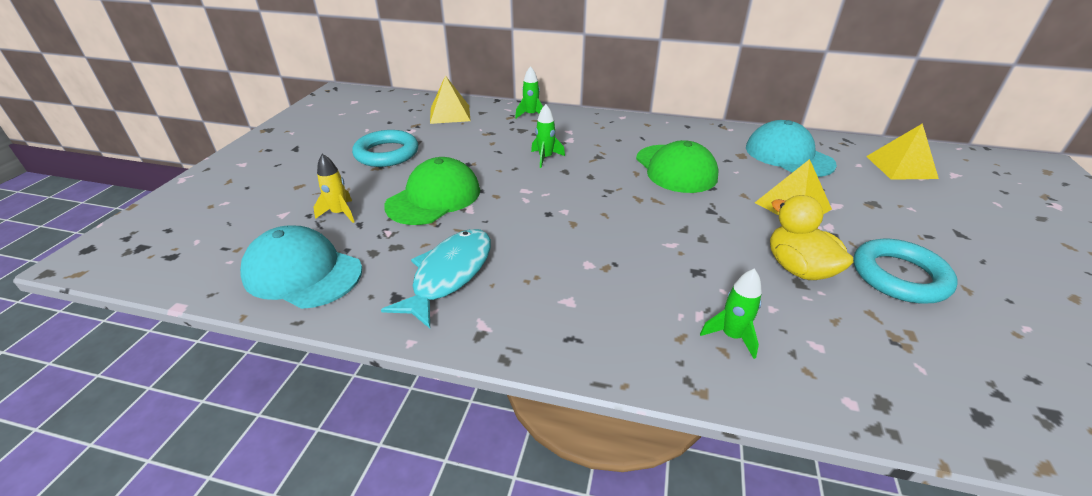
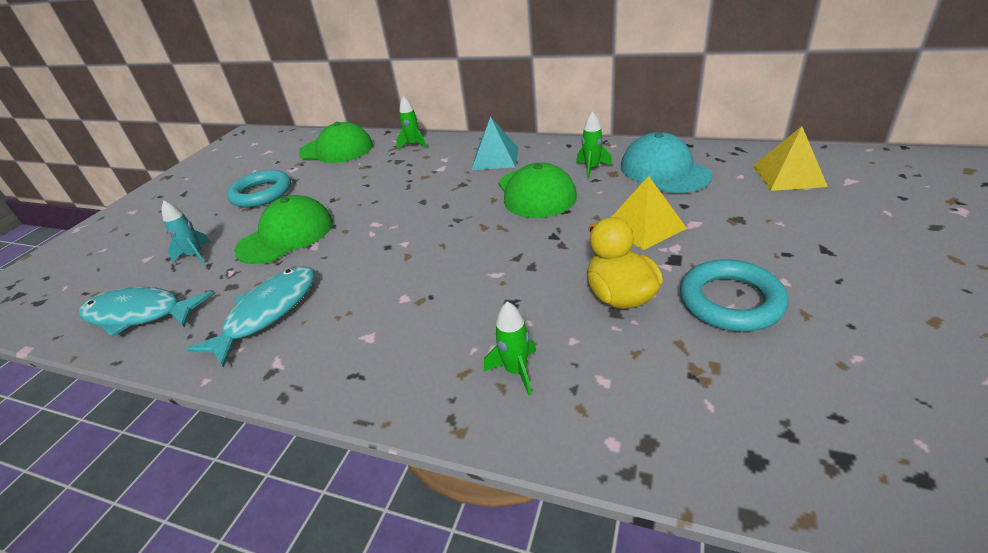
camera: 10 degrees right, 0 degrees up
turquoise cap [240,225,362,309] -> turquoise fish [79,287,213,337]
yellow rocket [313,154,354,223] -> turquoise rocket [162,200,211,264]
yellow pyramid [430,75,471,124] -> green cap [299,122,373,163]
green rocket [531,104,565,168] -> green rocket moved to [576,112,612,179]
none -> turquoise pyramid [472,117,518,170]

